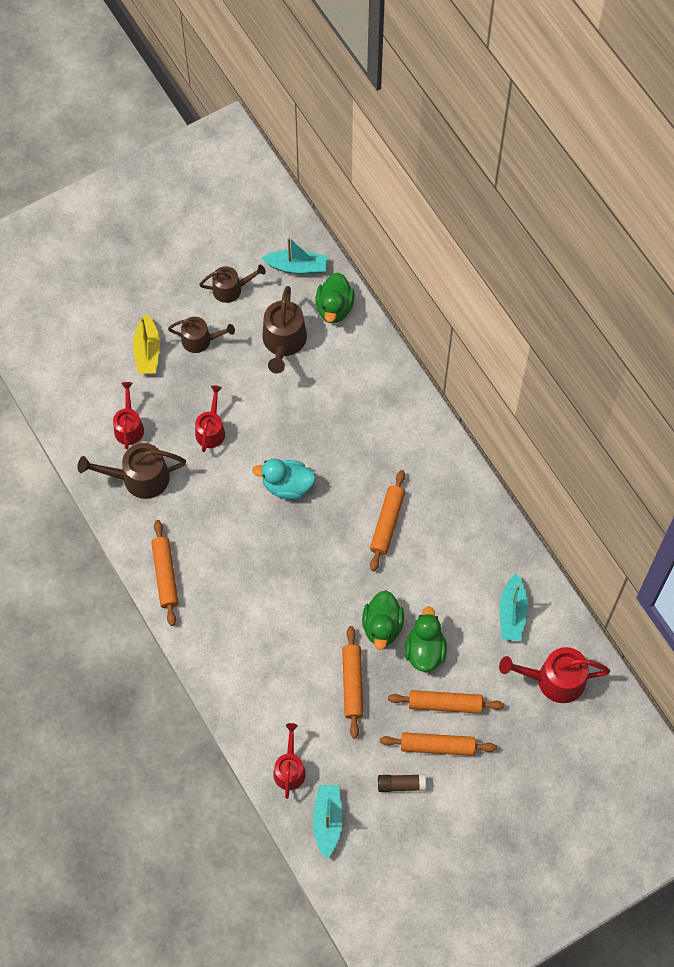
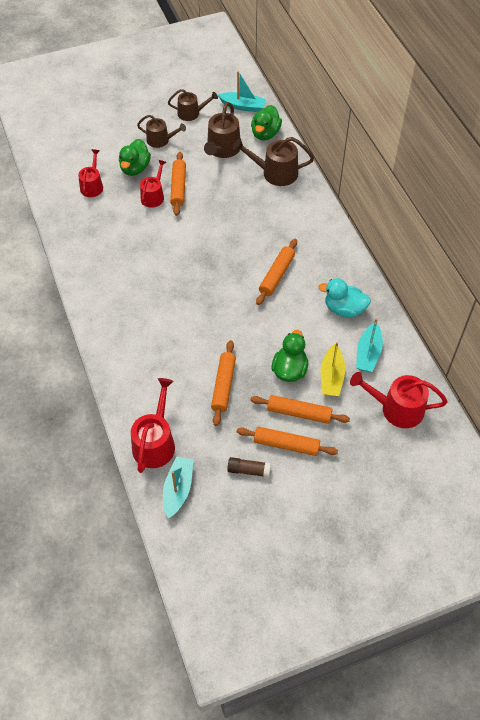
camera: 10 degrees right, 10 degrees down
brown watering can [78,443,186,499] -> brown watering can moved to [233,137,314,186]
yellow boat [133,314,160,374] -> yellow boat moved to [321,342,345,396]
orange rolling pin [151,520,179,626] -> orange rolling pin moved to [170,152,186,216]
turquoise duck [252,459,316,500] -> turquoise duck moved to [318,278,371,318]
red watering can [273,723,306,799] -> red watering can [131,378,175,473], size x1.52
green duck [362,590,404,650] -> green duck moved to [119,139,151,176]

